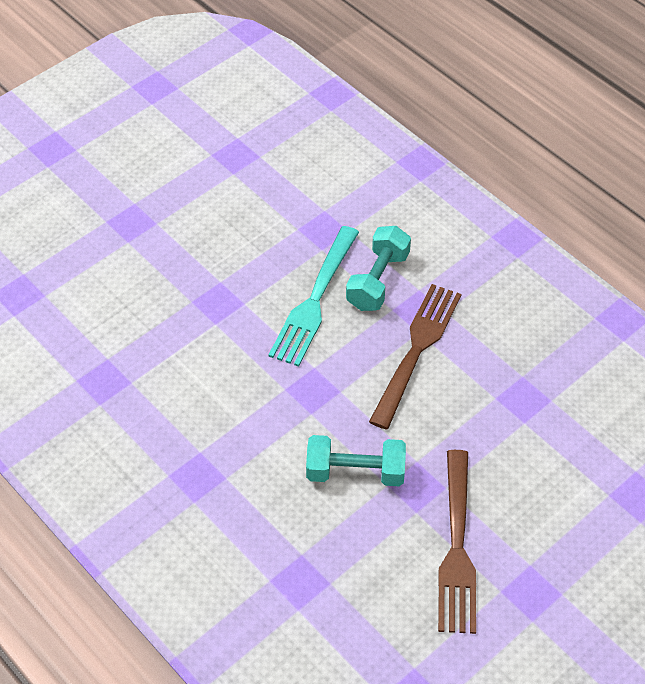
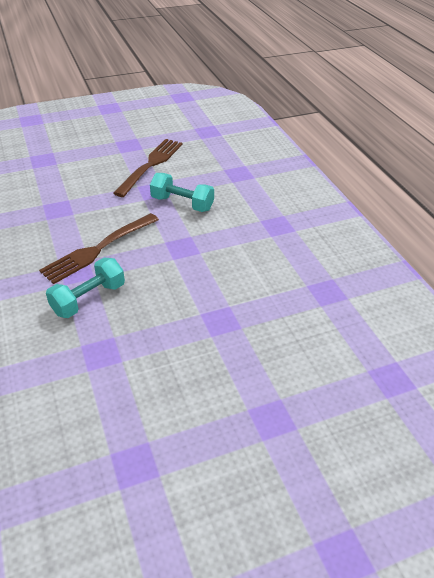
camera: 160 degrees left, 10 degrees down
turquoise fork [269,226,359,367] -> none

